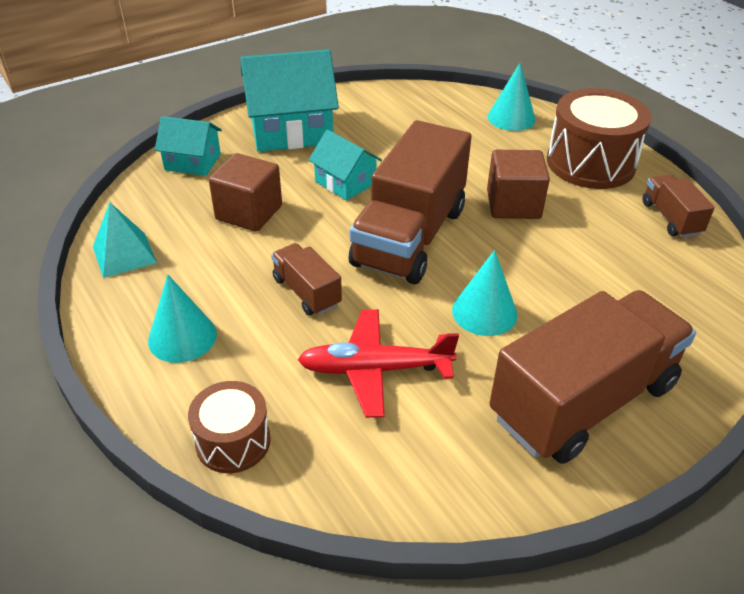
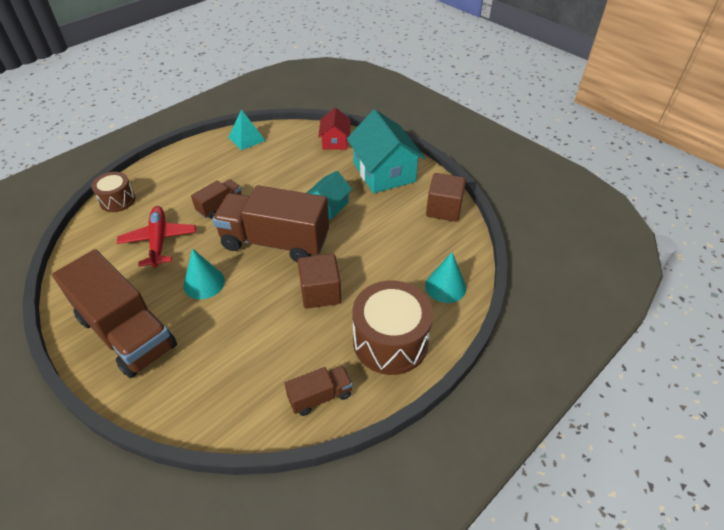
camera: 80 degrees right, 5 degrees up
turquoise cone [148,274,217,363] -> none
turquoise house [155,116,222,176] -> red house [318,108,351,150]
brown cube [209,153,282,232] -> brown cube moved to [426,173,466,222]

